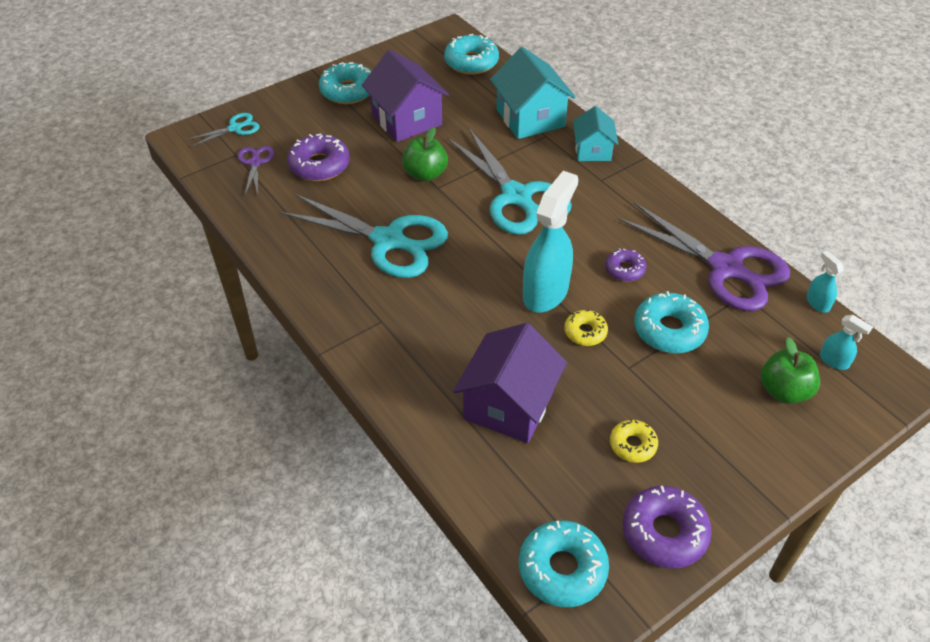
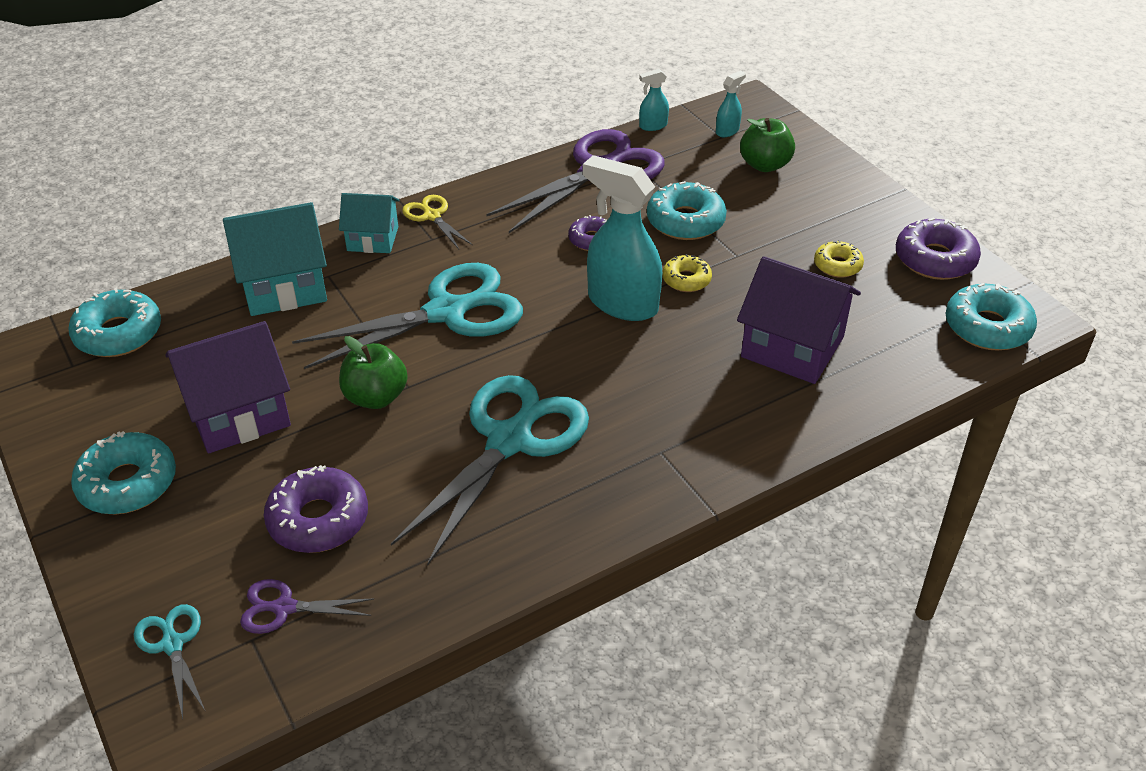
camera: 85 degrees left, 5 degrees down
none -> yellow scissors [402,195,473,249]

